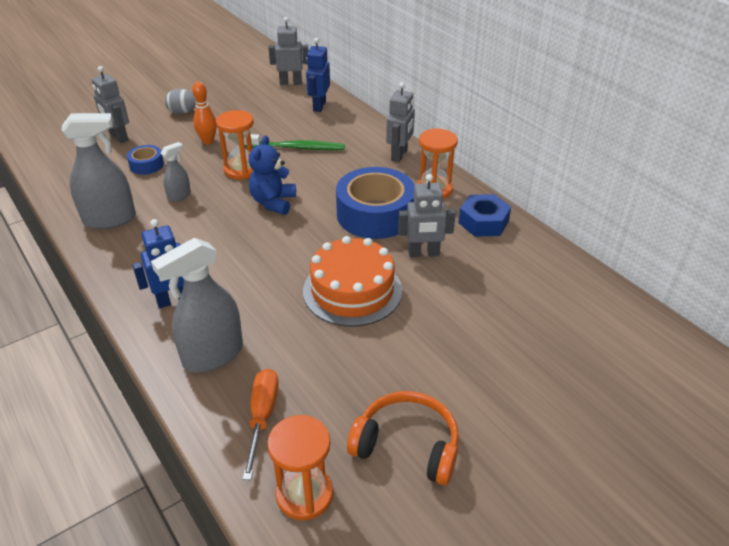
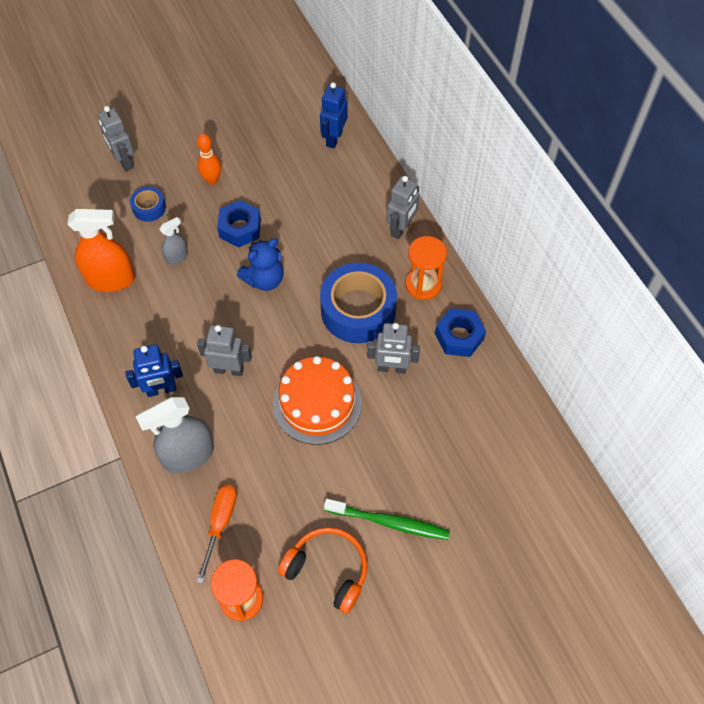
camera: 10 degrees right, 20 degrees up
grey spray bottle [61,113,136,229] -> orange spray bottle [67,209,135,292]
grey egg [165,89,197,114] -> none
orange hourglass [216,110,254,179] -> blue nut [217,200,261,248]
green toothbrush [244,134,345,150] -> green toothbrush moved to [324,499,450,540]
blue teddy bear [249,135,296,215] -> blue teddy bear turned 150 degrees counterclockwise [237,238,284,291]
grey robot [268,17,308,85] -> grey robot moved to [197,325,252,376]

